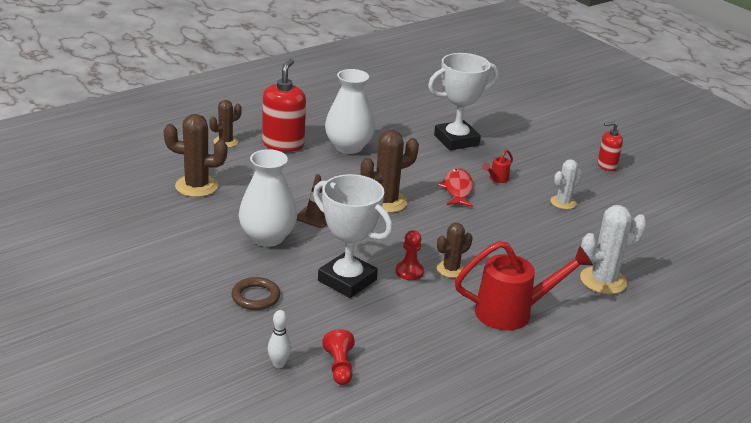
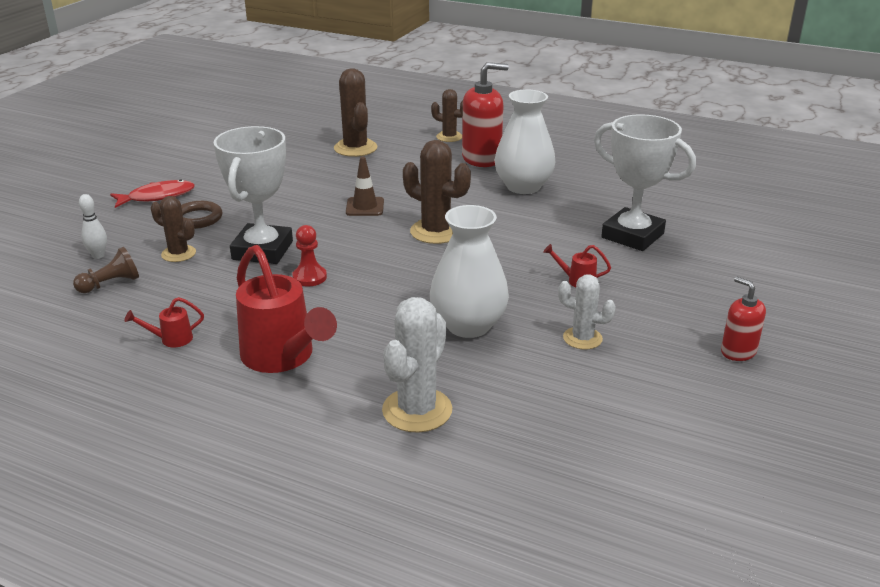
camera: 65 degrees right, 0 degrees up
white vase [239,149,297,247] -> white vase moved to [430,205,509,338]
red pawn [322,329,355,385] -> brown pawn [73,247,139,293]
brown cactus [437,223,472,278] -> brown cactus moved to [151,196,196,262]
red fish [438,168,473,207] -> red fish moved to [110,180,195,208]
white cactus [580,205,647,294] -> white cactus turned 75 degrees clockwise [382,297,452,433]
none -> red watering can [124,297,204,347]

